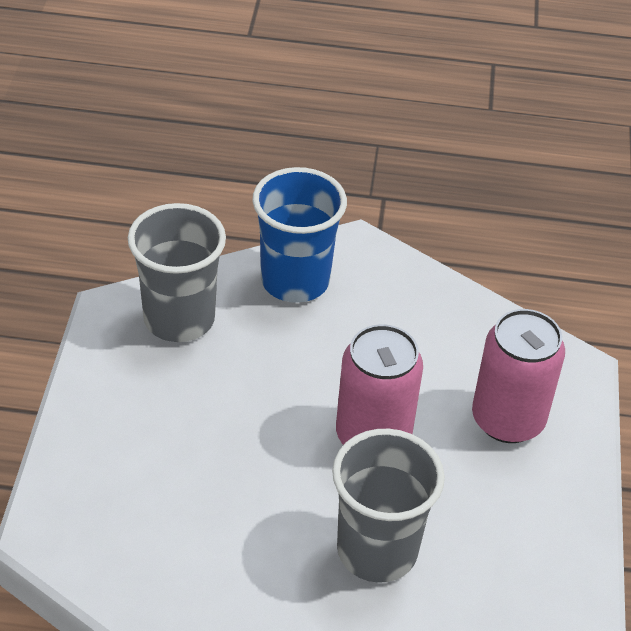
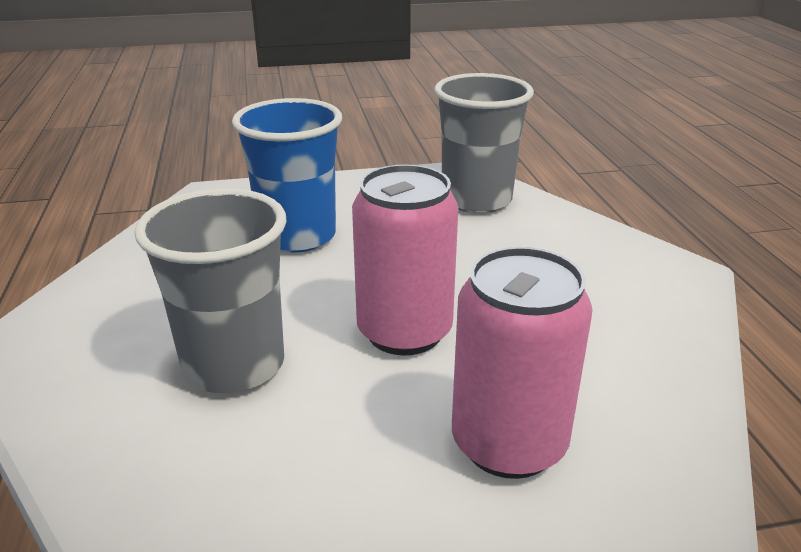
camera: 75 degrees right, 15 degrees down
blue cup [252,167,347,303] -> blue cup moved to [232,98,342,253]

